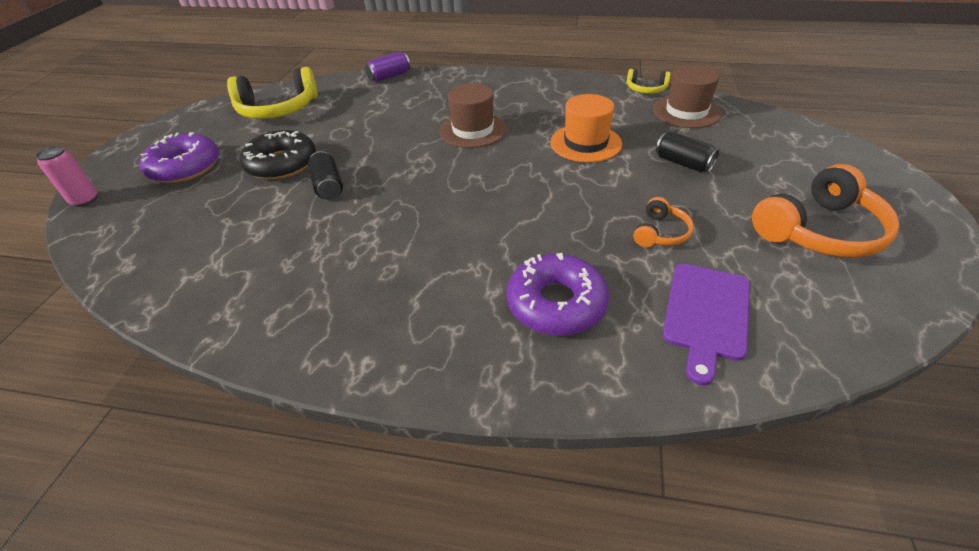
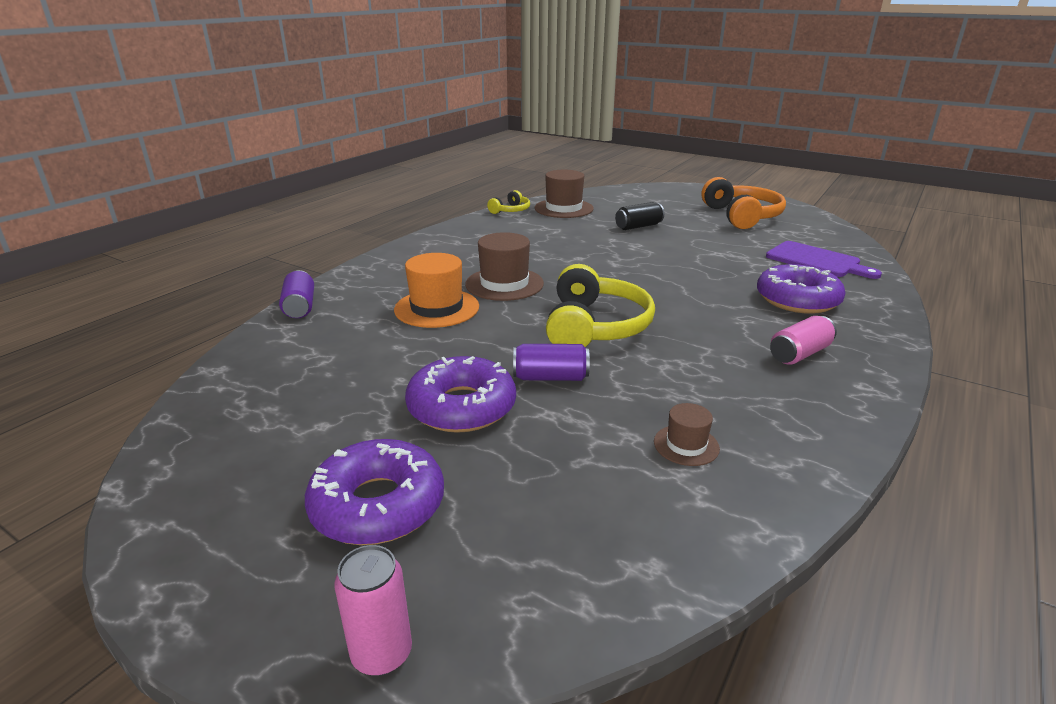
camera: 70 degrees left, 15 degrees down
yellow headphones [227,67,318,119] -> yellow headphones moved to [546,264,655,347]
black donut [240,130,316,180] -> purple donut [405,356,516,433]
black can [308,151,343,200] -> purple can [513,344,590,381]
orange hat [550,94,622,162] -> orange hat moved to [394,253,479,328]
orange headphones [633,197,694,247] -> none
none -> brown hat [654,403,720,466]
none -> pink can [770,316,837,365]

